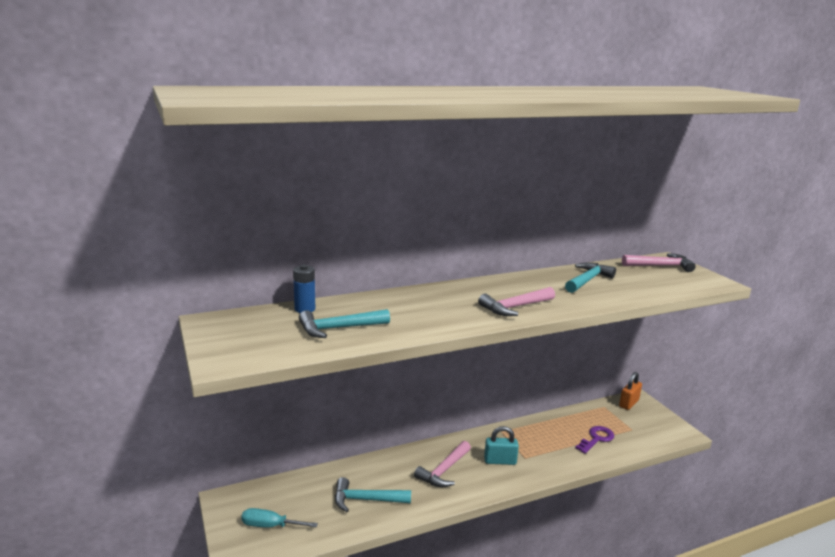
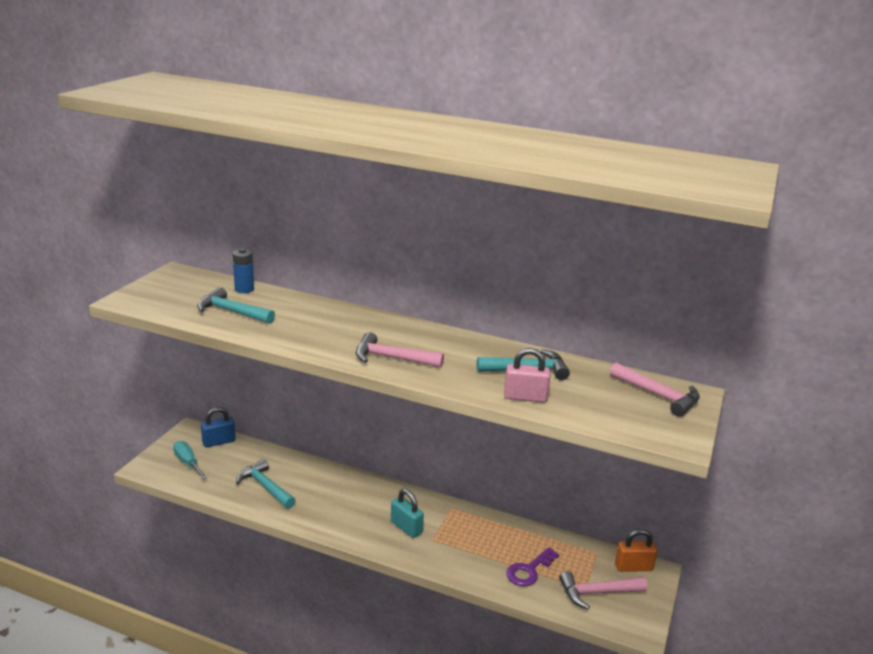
camera: 45 degrees right, 5 degrees up
pink hammer [414,441,471,487] -> pink hammer moved to [559,571,648,610]
purple key [575,426,614,454] -> purple key turned 135 degrees clockwise [506,547,560,586]
none -> blue padlock [201,407,235,447]
none -> pink padlock [504,348,551,403]

